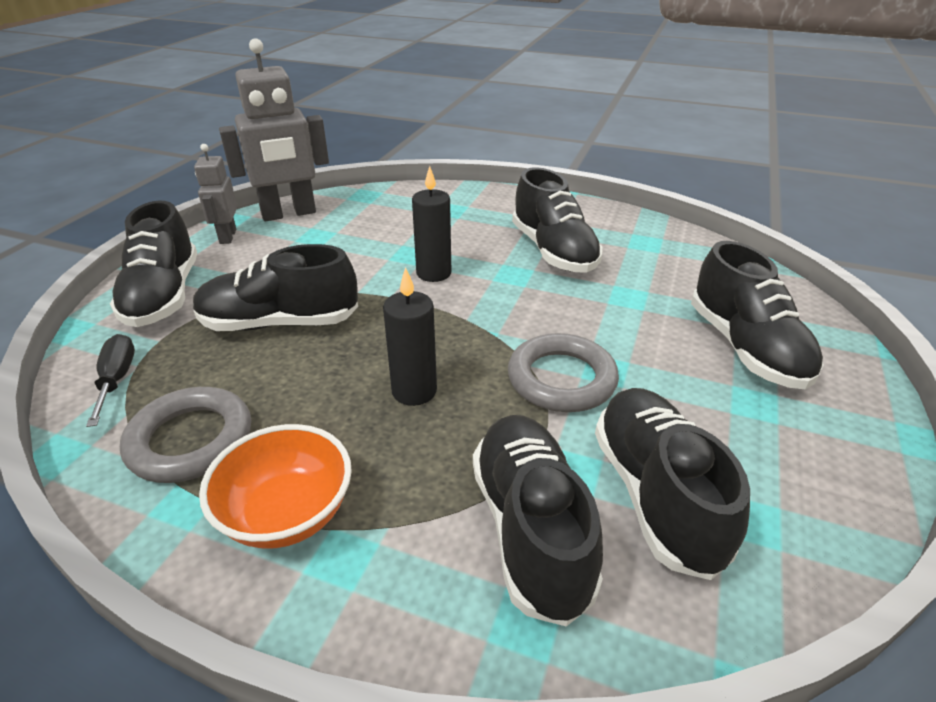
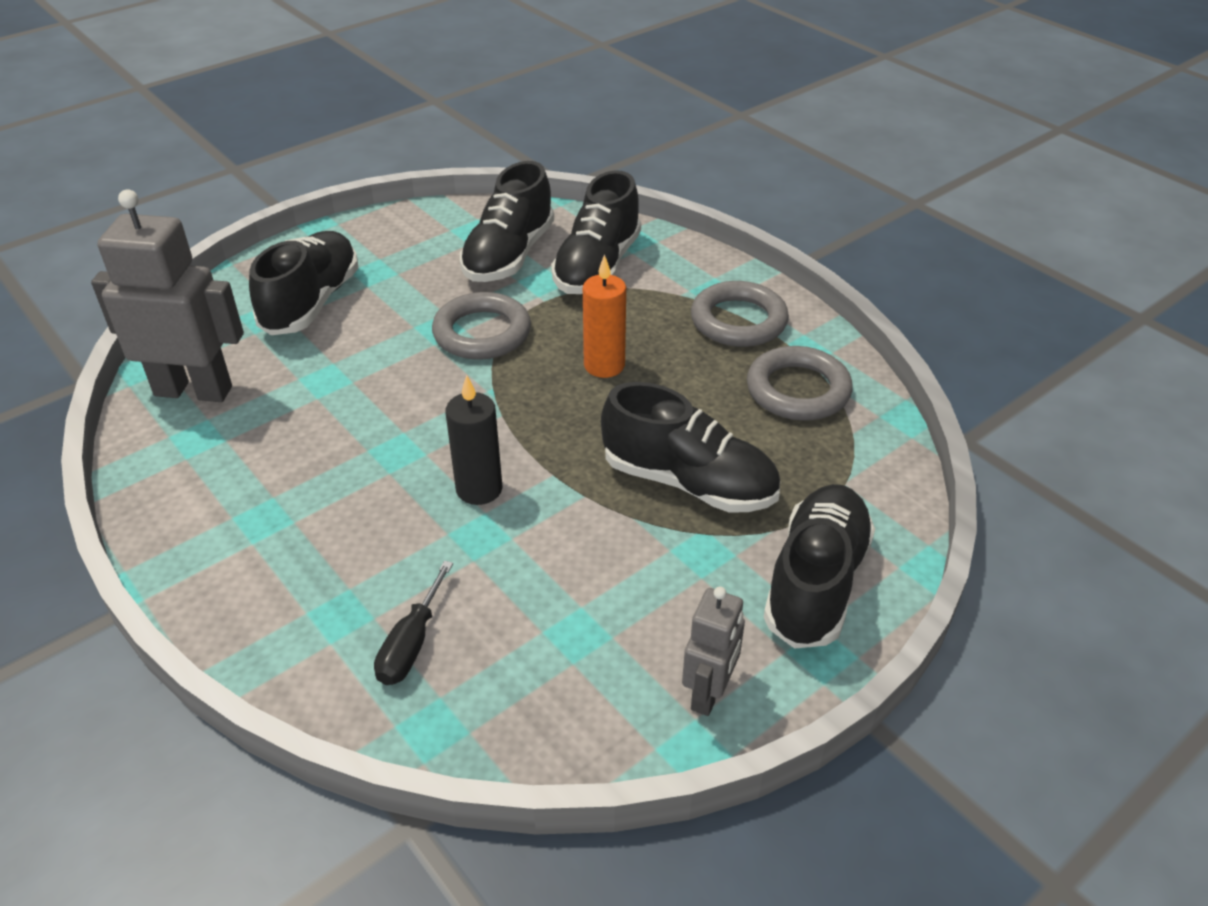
camera: 150 degrees left, 5 degrees up
black screwdriver [86,334,135,427] -> black screwdriver moved to [374,561,453,685]
orange bowl [199,424,352,548] -> grey ring [691,281,789,347]
grey robot [219,38,329,221] -> grey robot moved to [91,189,244,402]
black candle [383,267,437,406] -> orange candle [583,254,626,378]
black shoe [512,167,603,273] -> none

